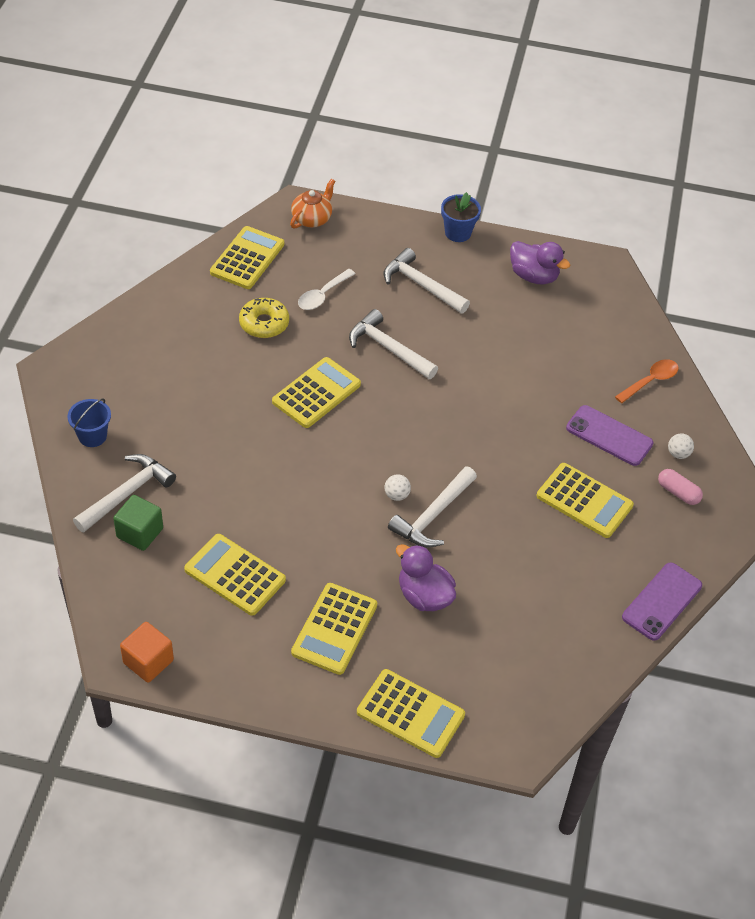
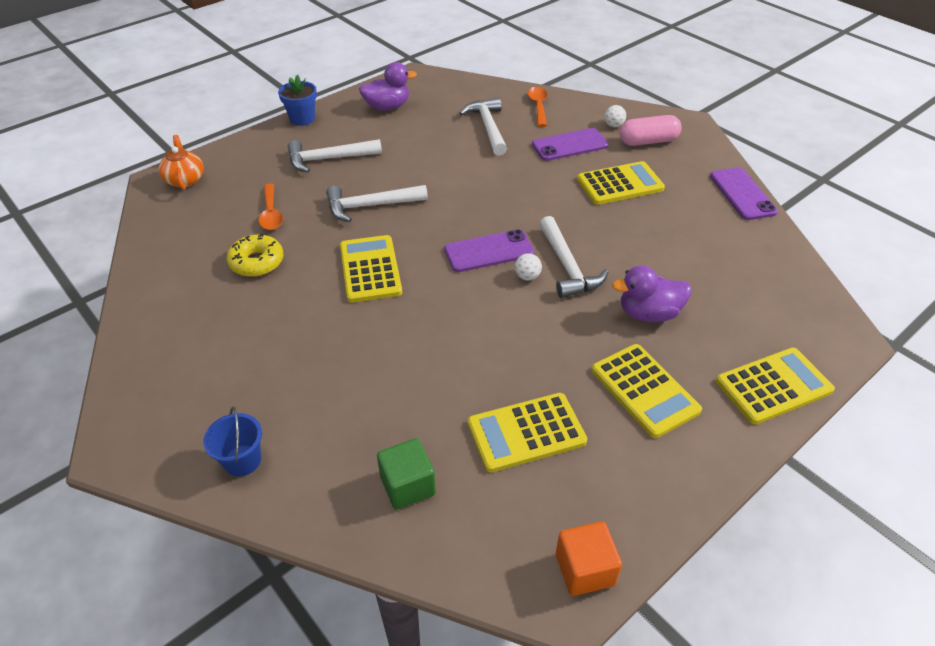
camera: 50 degrees left, 5 degrees down
white hammer [73,454,176,532] -> white hammer moved to [459,98,507,156]
yellow calculator [210,226,284,289] -> none
white spoon [298,269,355,310] -> orange spoon [259,183,283,230]
pink capsule [658,469,703,505] -> pink capsule [620,115,682,146], size x1.51
none -> purple phone [444,229,534,272]

